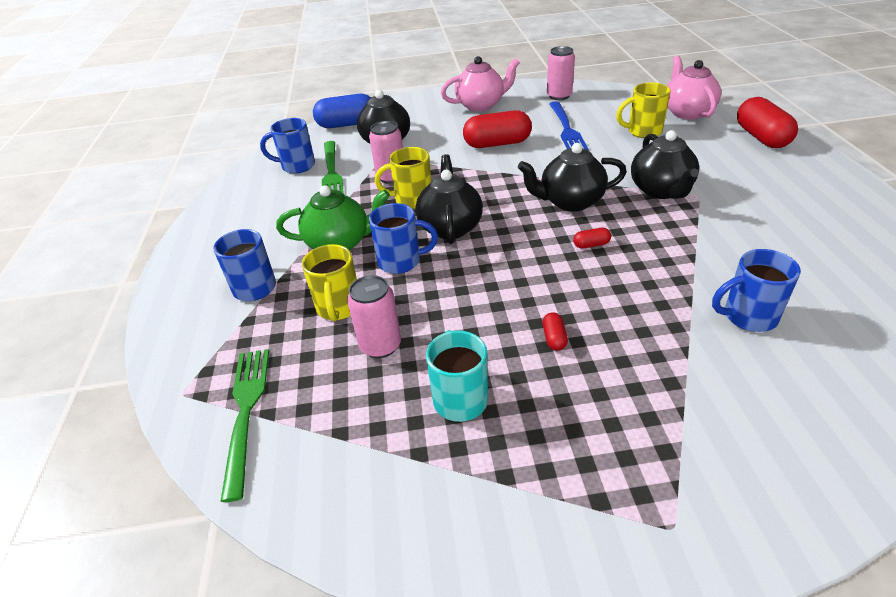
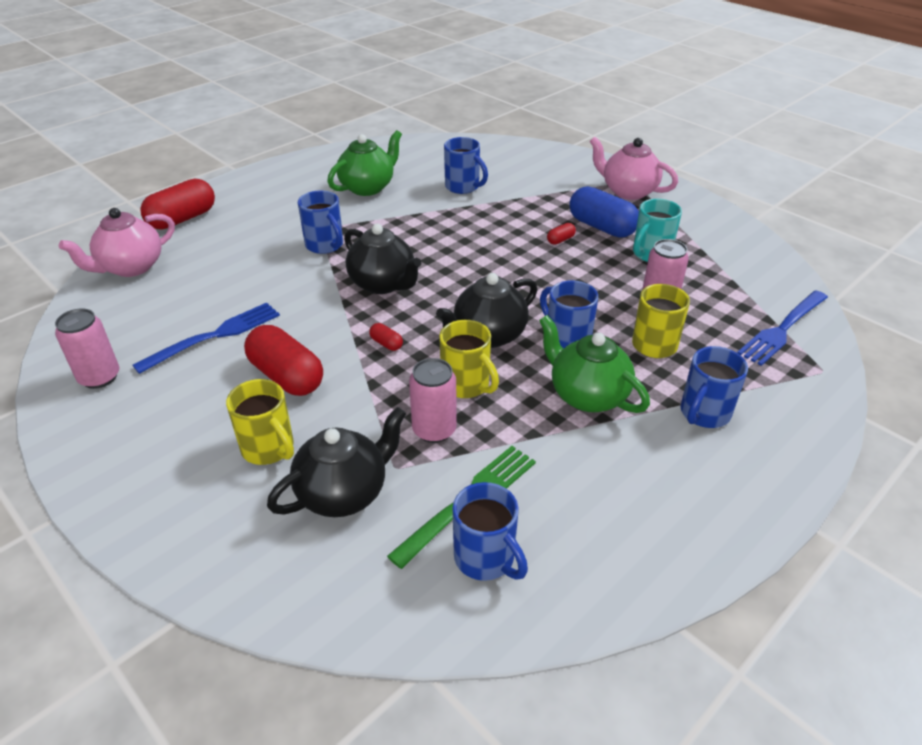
camera: 130 degrees left, 0 degrees up
green fork [221,349,269,502] -> blue fork [737,290,828,366]
blue capsule [313,94,371,128] -> blue capsule moved to [569,186,639,238]
pink teapot [441,56,520,112] -> pink teapot moved to [590,137,678,200]
red capsule [573,228,611,249] -> red capsule moved to [369,323,403,351]
yellow mug [616,82,671,138] -> yellow mug moved to [226,379,294,465]
black teapot [631,130,699,199] -> blue mug [298,191,343,254]
none -> green teapot [327,130,402,196]

